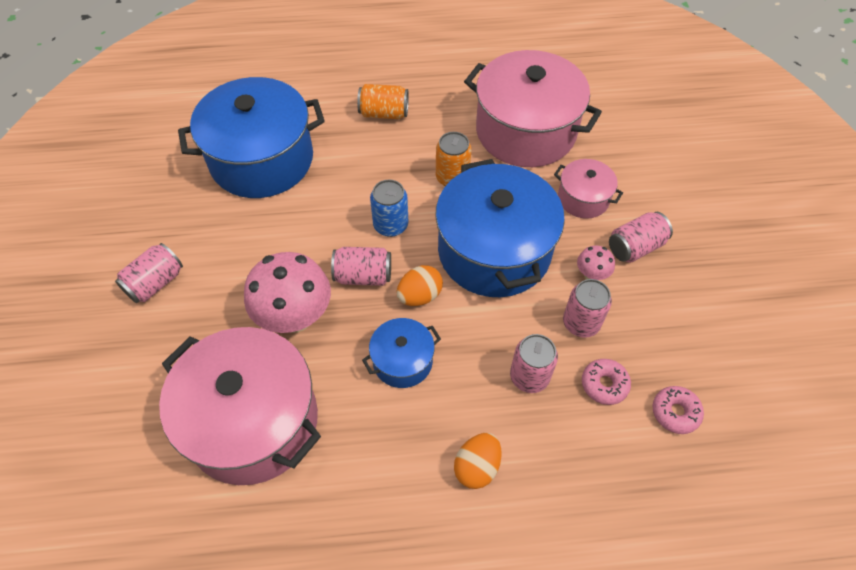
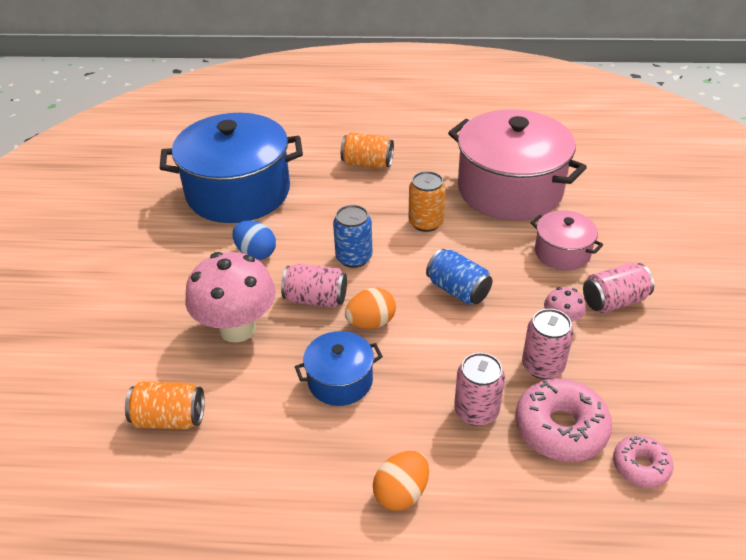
camera: 10 degrees right, 15 degrees down
pink can [115,243,183,303] -> none
pink pot [159,327,321,485] -> orange can [125,382,205,429]
blue pot [435,159,565,297] -> blue can [426,249,492,305]
pink donut [582,359,631,405] -> pink donut [515,378,612,462], size x1.70
none -> blue egg [232,220,276,260]

